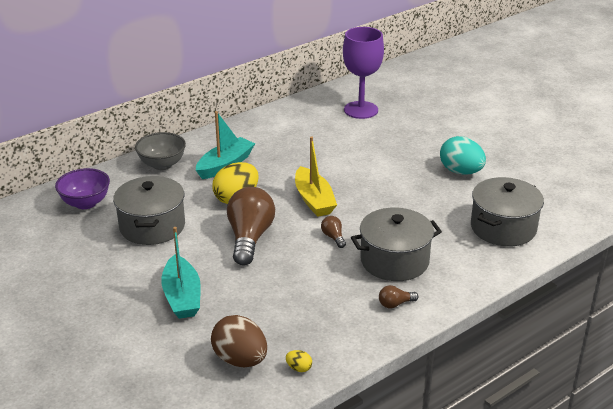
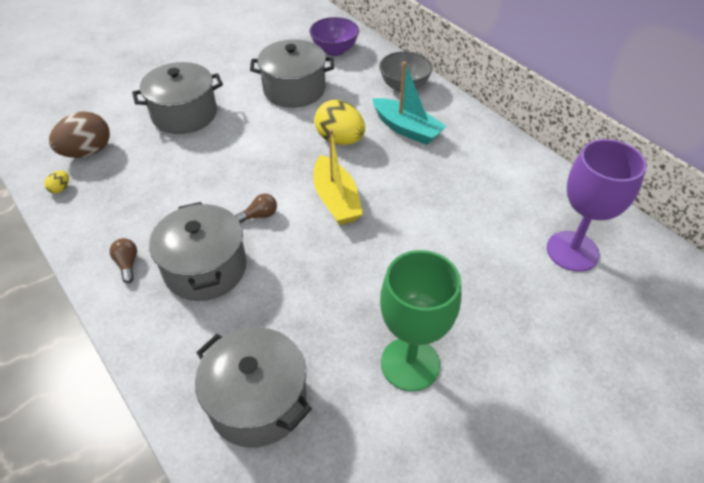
camera: 90 degrees right, 15 degrees up
turquoise boat [161,227,201,319] -> grey pot [132,62,223,134]
brown light bulb [227,187,275,265] -> none
yellow boat [295,137,337,217] -> yellow boat turned 90 degrees counterclockwise [313,129,363,225]
turquoise egg [440,136,486,175] -> green goblet [380,250,461,391]

